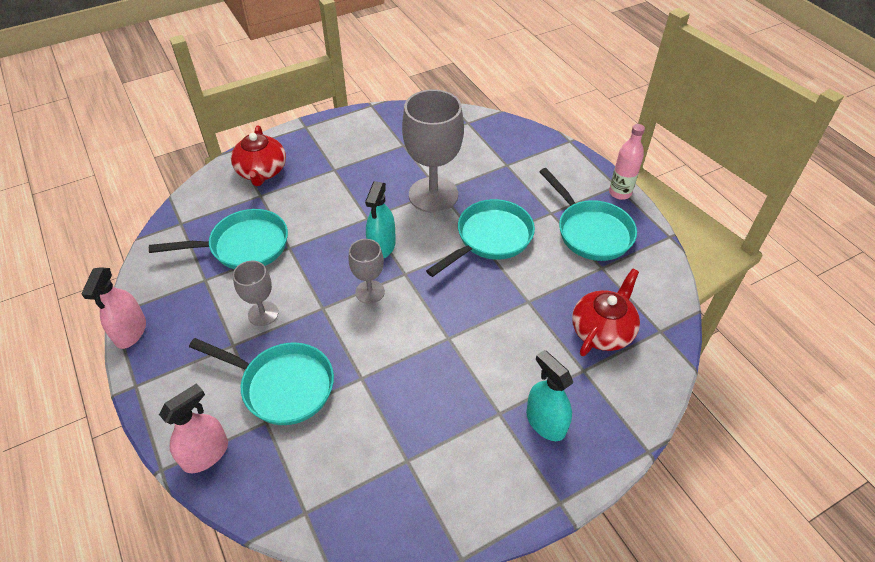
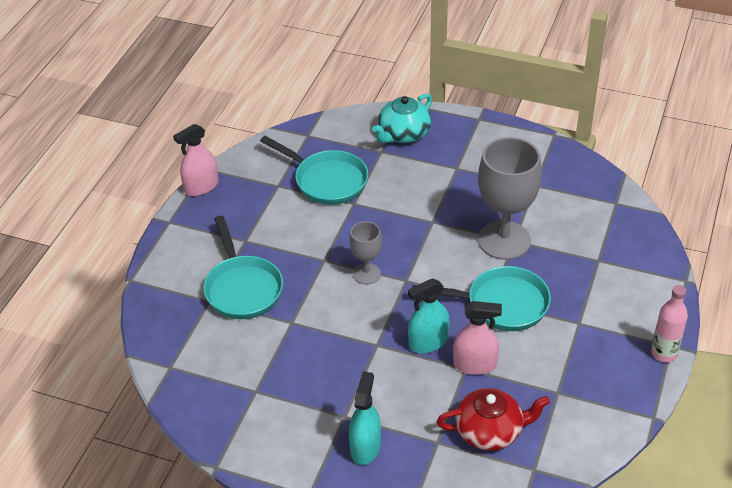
camera: 50 degrees right, 5 degrees down
pink spray bottle [159,383,228,473] -> pink spray bottle moved to [453,301,502,375]
red teapot [231,125,286,186] -> turquoise teapot [372,94,432,143]
grey goblet [233,261,278,326] -> none
turquoise spray bottle [365,181,396,258] -> turquoise spray bottle moved to [408,278,450,353]
turquoise pan [539,168,637,261] -> none

